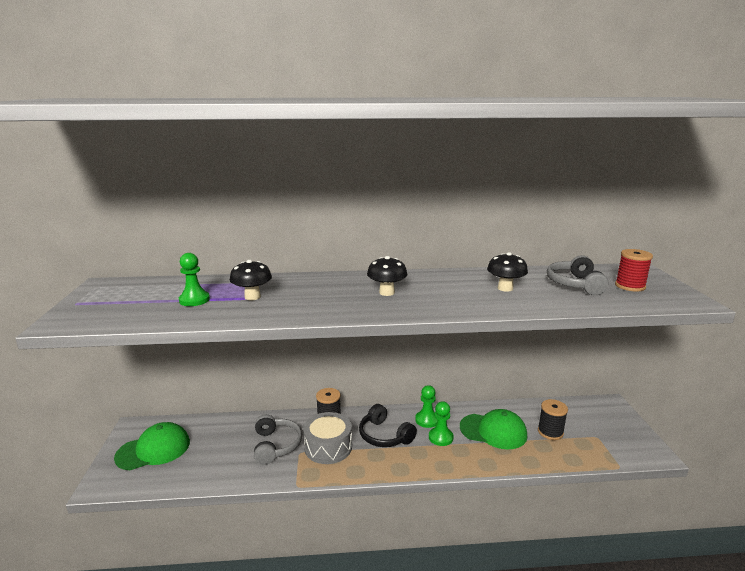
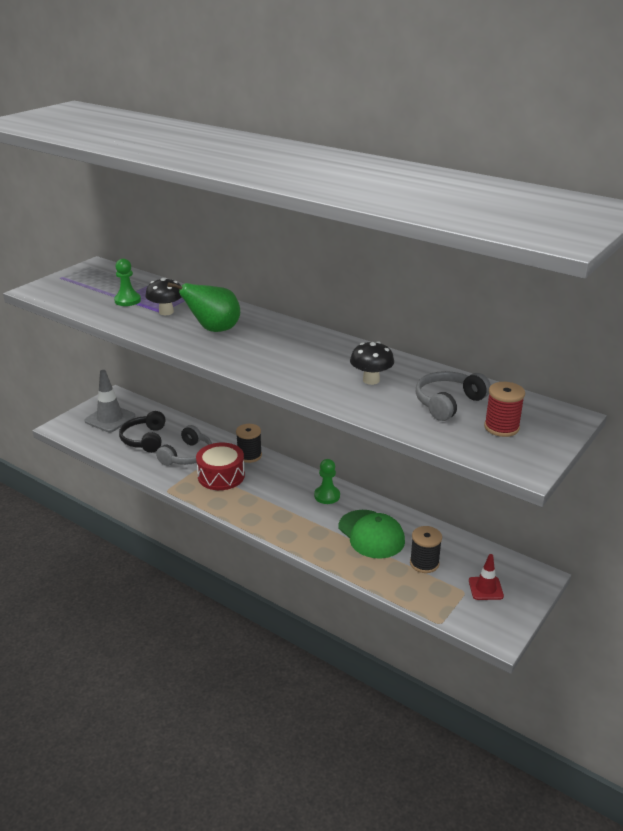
camera: 40 degrees right, 10 degrees up
green cap [114,422,190,470] -> grey traffic cone [85,370,135,432]
grey drum [303,412,352,464] -> red drum [196,443,245,490]
black headphones [359,404,417,447] -> black headphones moved to [119,411,166,453]
black mushroom [367,256,407,296] -> none
green pawn [429,401,454,446] -> none
none -> green pear [168,282,240,332]
none -> red traffic cone [469,554,504,600]

